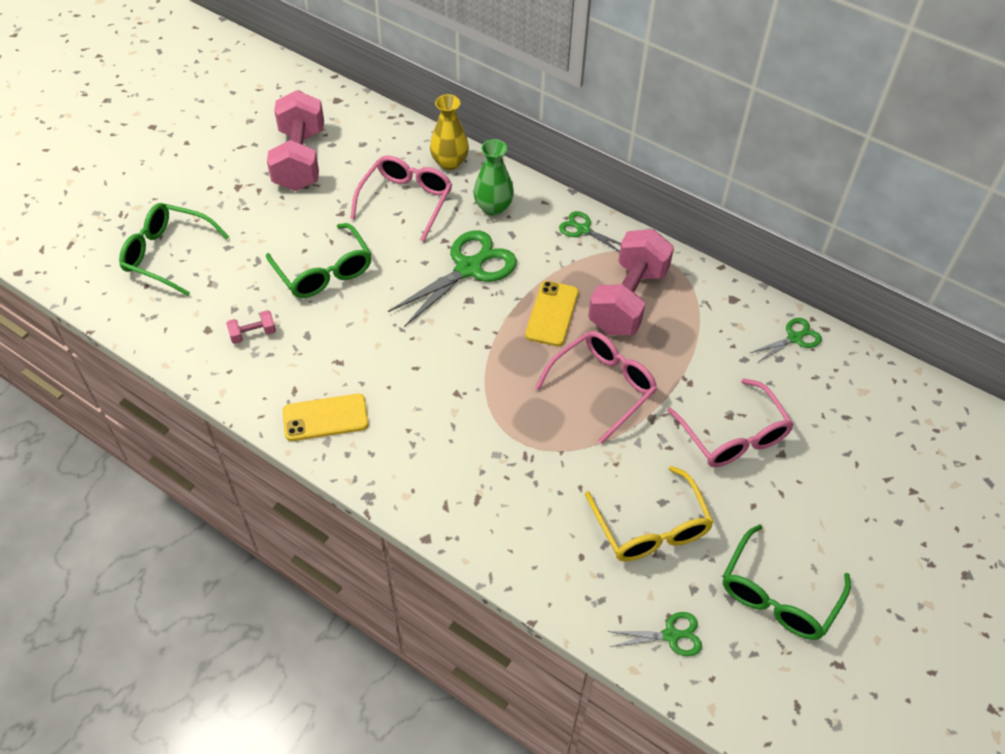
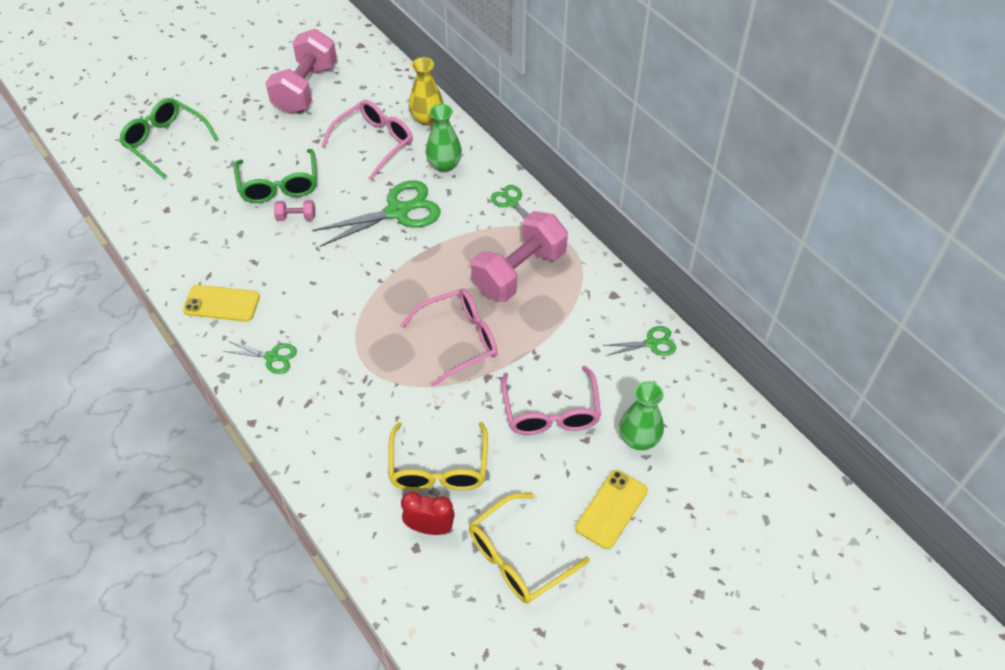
camera: 20 degrees right, 0 degrees up
pink dumbbell [226,310,276,344] -> pink dumbbell moved to [274,200,315,221]
yellow phone [525,281,579,346] -> yellow phone moved to [575,470,648,549]
green scissors [607,612,702,656] -> green scissors moved to [223,341,297,374]
green glasses [723,524,851,640] -> yellow glasses [469,493,590,604]
none -> red clock [401,492,455,535]
none -> green vase [619,381,664,450]

